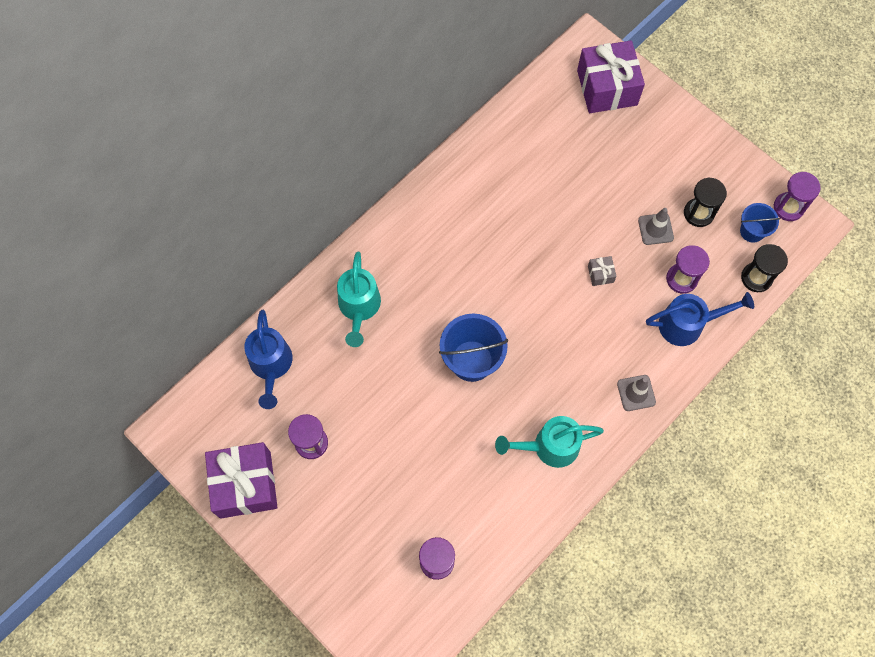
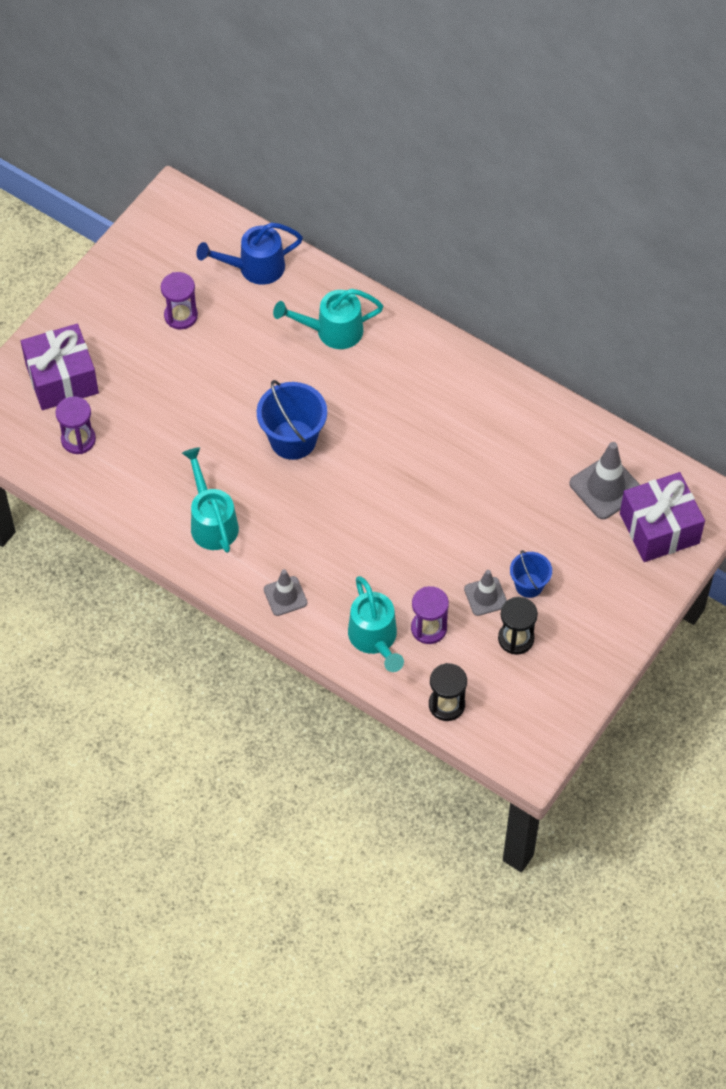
camera: 80 degrees right, 10 degrees down
purple gift [205,442,278,519] -> purple gift moved to [21,324,99,410]
grey gift [588,256,617,286] -> none
blue watering can [646,292,754,346] -> turquoise watering can [348,576,404,672]
blue bucket [740,203,780,243] -> blue bucket moved to [510,550,552,598]
purple hourglass [774,172,821,221] -> none
none -> grey traffic cone [569,442,640,519]

